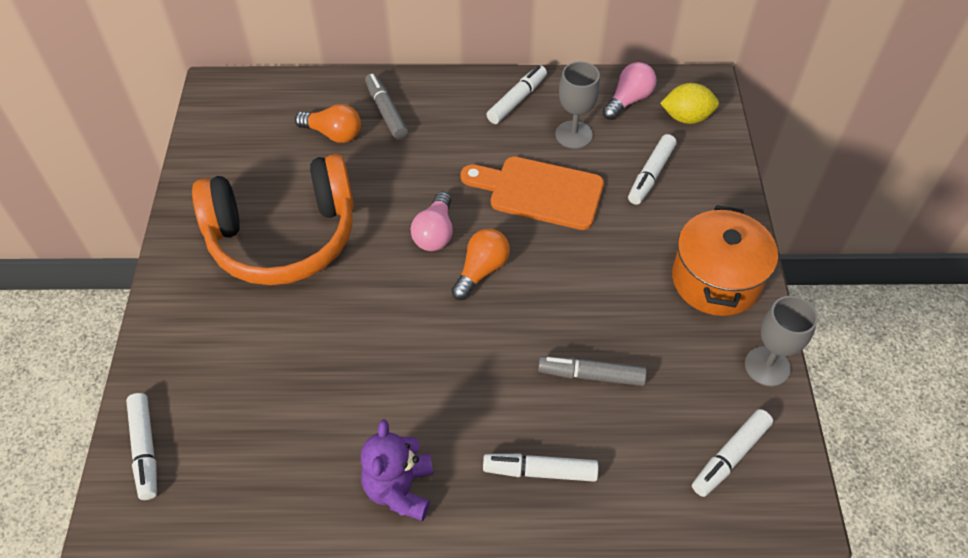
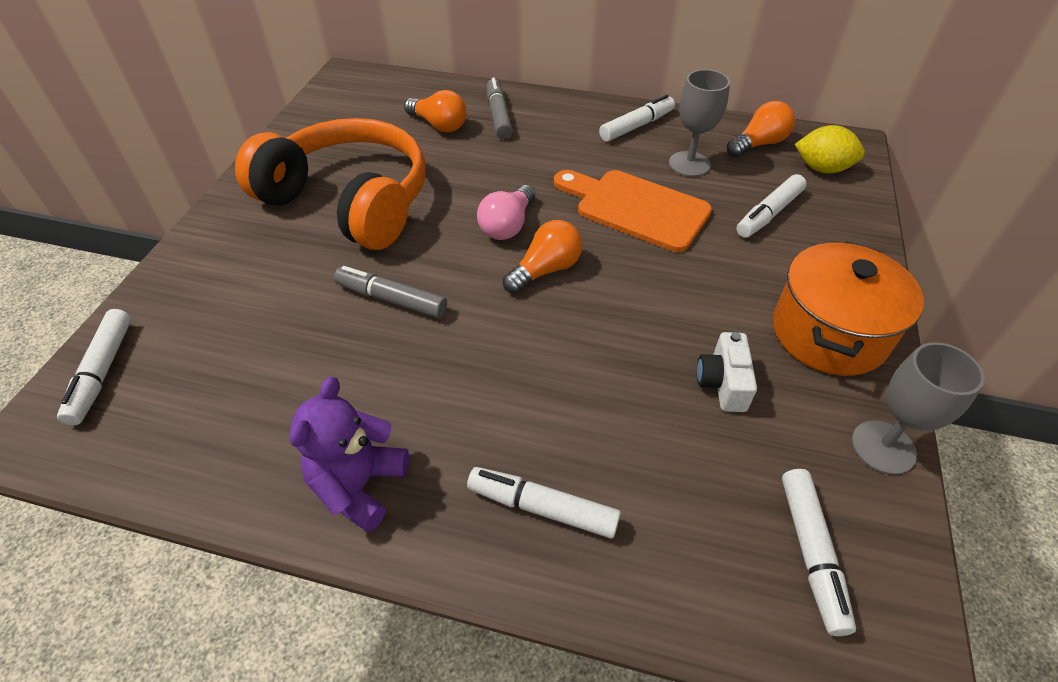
camera: 15 degrees right, 5 degrees down
orange headphones [192,154,354,285] -> orange headphones turned 150 degrees counterclockwise [235,118,425,250]
grey marker [538,356,647,386] -> grey marker moved to [334,266,447,318]
pink light bulb [602,62,656,120] -> orange light bulb [727,101,795,157]
white marker [692,409,773,497] -> white marker turned 60 degrees counterclockwise [782,469,856,636]
none -> white camera [697,332,757,412]

